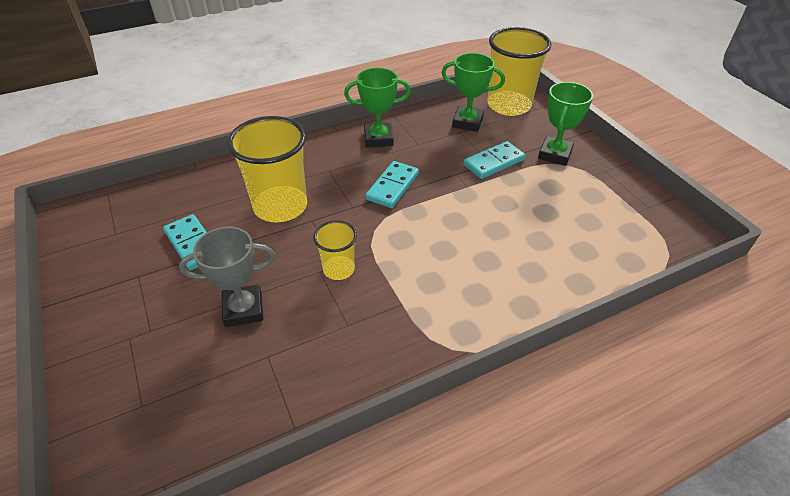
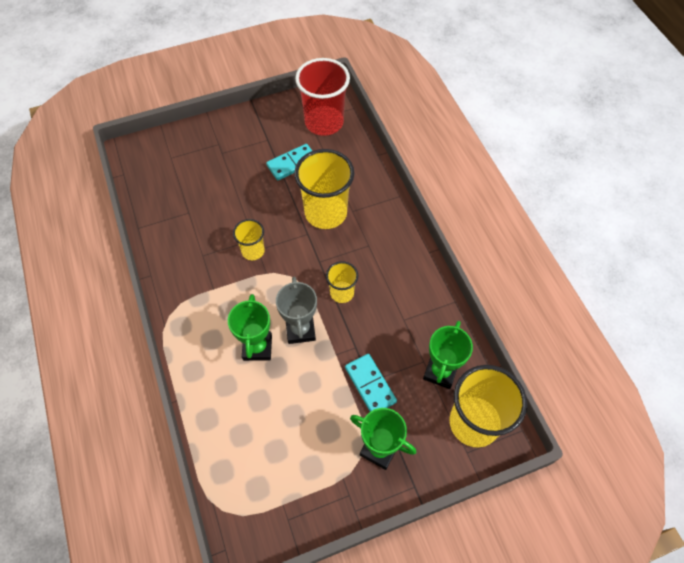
camera: 95 degrees right, 15 degrees up
grey trophy [179,226,275,327] -> grey trophy moved to [276,276,317,344]
green trophy [344,68,411,147] -> green trophy moved to [228,294,272,361]
turquoise domino [365,161,419,208] -> yellow cup [326,261,359,303]
none -> red cup [295,58,350,136]

